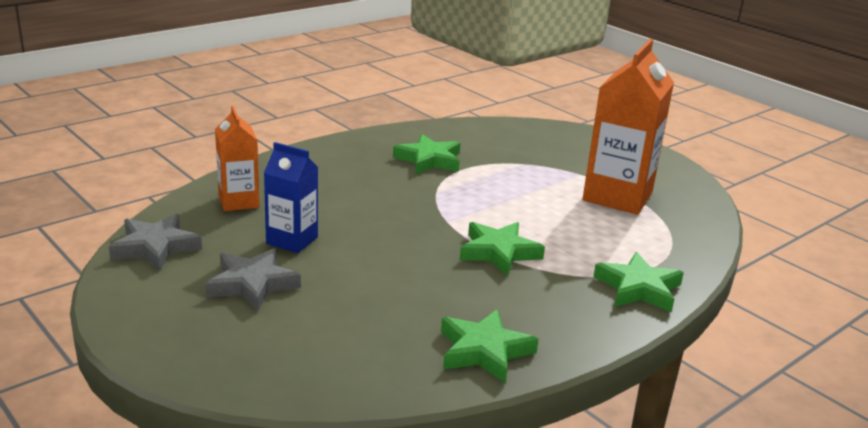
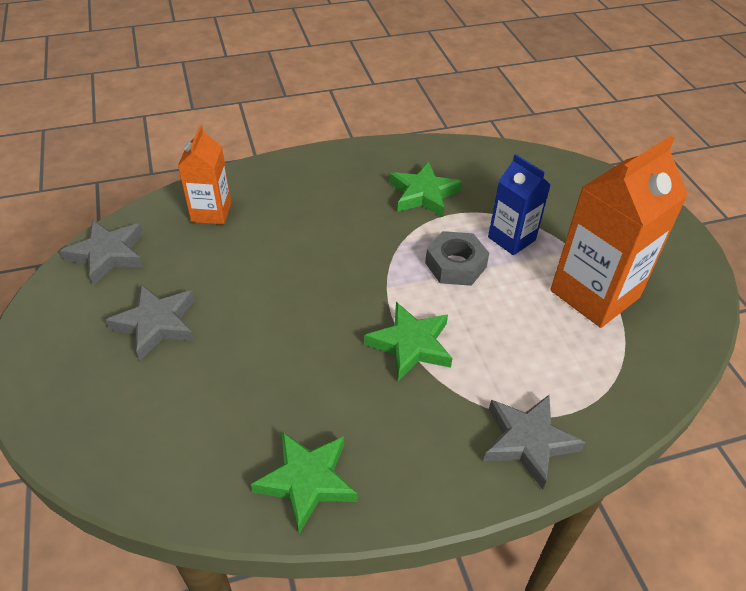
camera: 25 degrees right, 20 degrees up
blue carton [264,142,318,253] -> blue carton moved to [488,154,551,255]
green star [593,252,684,312] -> grey star [484,395,585,490]
none -> grey nut [425,231,489,286]

